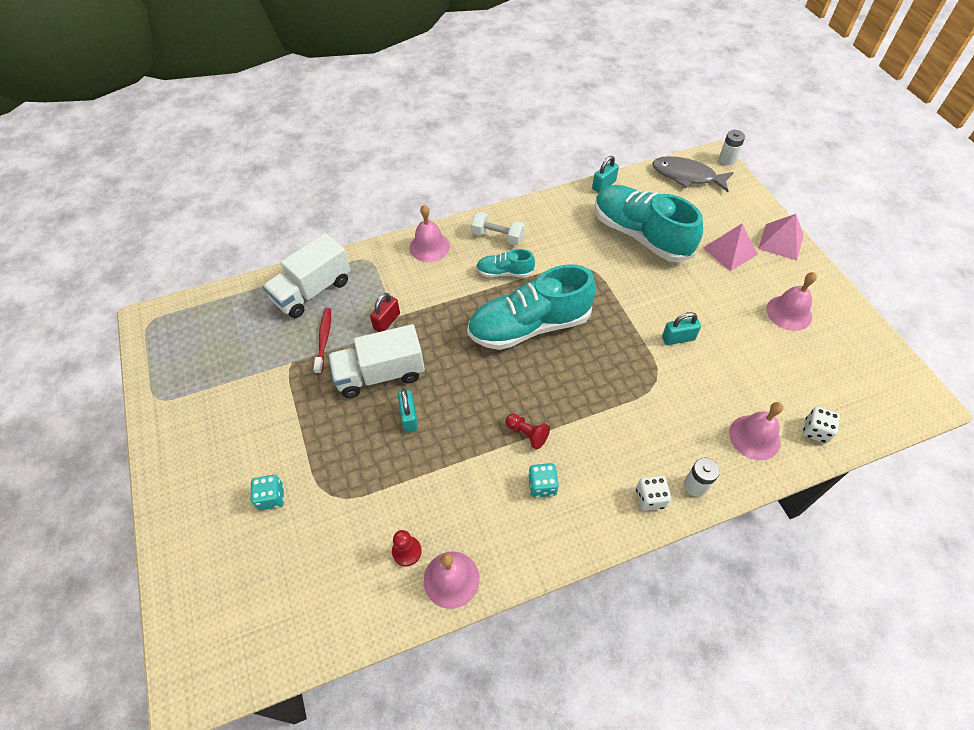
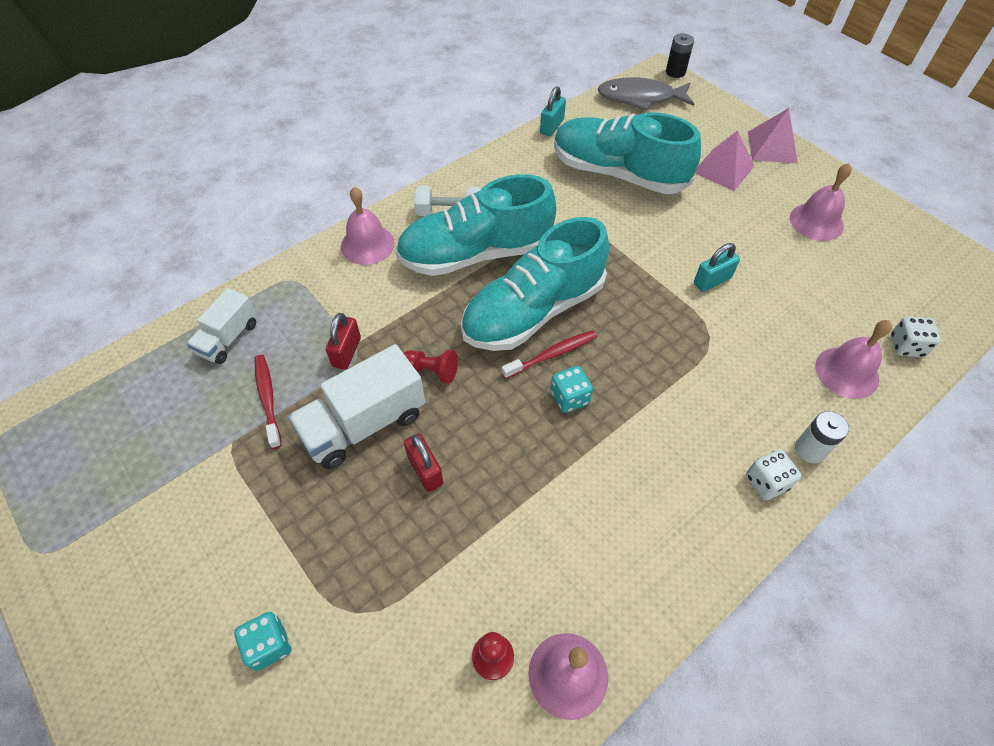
camera: 20 degrees left, 0 degrees up
white truck [263,233,351,318] -> white truck [187,288,257,364], size x0.61
turquoise padlock [398,389,418,433] -> red padlock [404,433,443,492]
turquoise shoe [476,249,535,277] -> turquoise shoe [395,174,556,276], size x2.10
red pawn [505,414,550,450] -> red pawn moved to [404,350,458,384]
turquoise dice [528,463,559,498] -> turquoise dice moved to [551,366,593,413]
white battery [719,130,745,165] -> black battery [666,33,694,78]
none -> red toothbrush [502,330,597,379]

